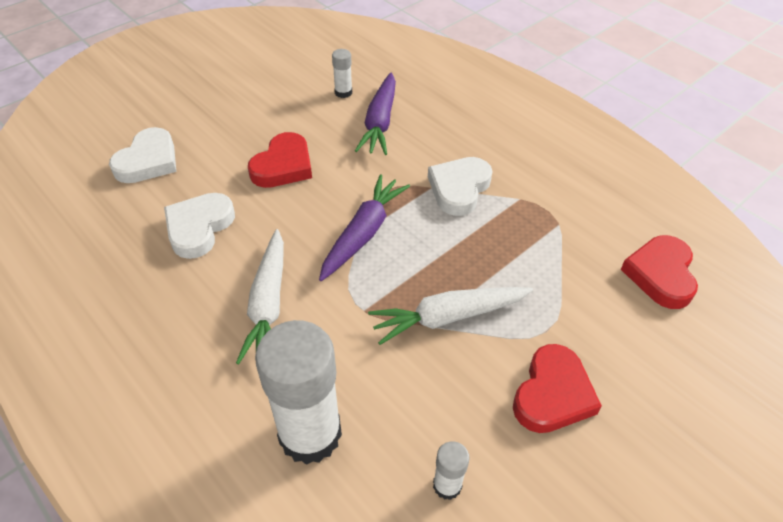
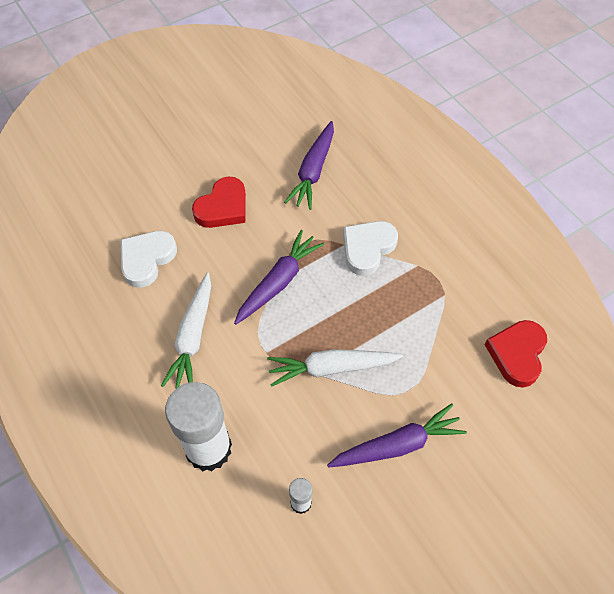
camera: 10 degrees right, 10 degrees up
white heart [109,127,176,183] -> none
white glue stick [332,49,352,98] -> none
red heart [513,344,602,433] -> purple carrot [327,404,467,468]

